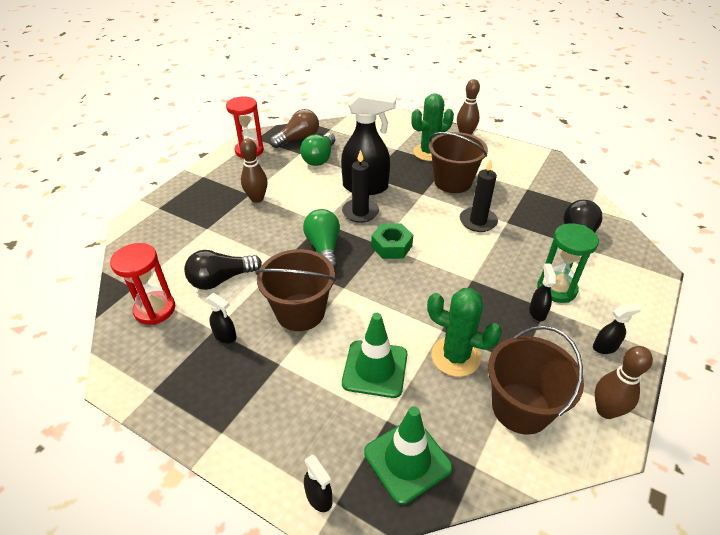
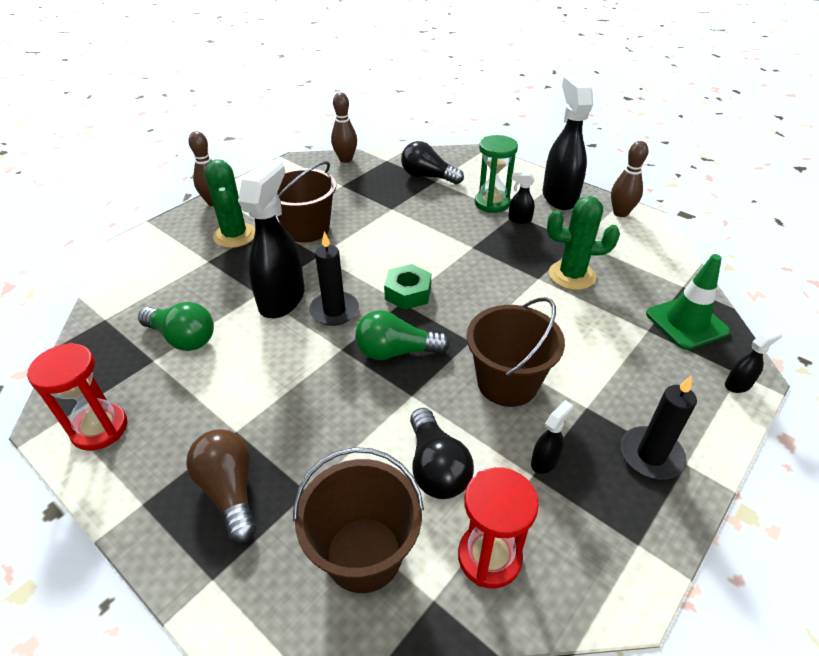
camera: 80 degrees left, 0 degrees up
brown bowling pin [240,139,268,203] -> brown bowling pin moved to [331,92,357,163]
brown light bulb [270,109,319,148] -> brown light bulb moved to [186,429,256,543]
green traffic cone [342,313,407,398] -> none
green cactus [427,288,502,377] -> green cactus turned 60 degrees clockwise [547,196,620,290]
black candle [460,159,498,232] -> black candle moved to [621,375,697,479]
brown bucket [488,326,584,435] -> brown bucket moved to [293,447,424,593]
black spray bottle [593,303,642,354] -> black spray bottle [543,76,593,210], size x2.31

